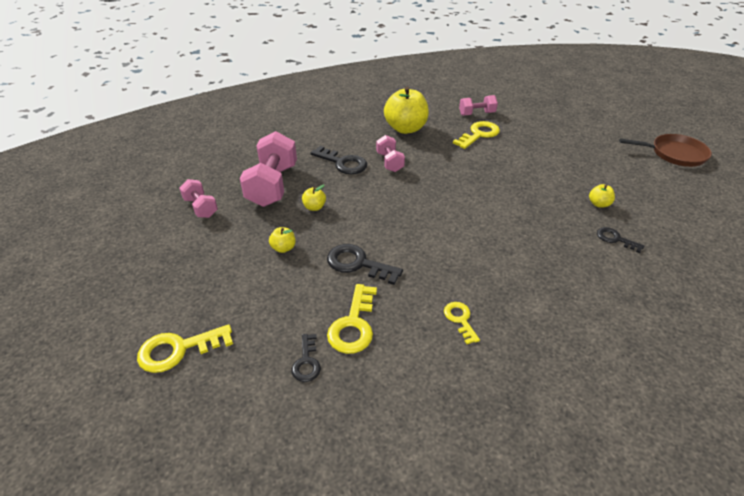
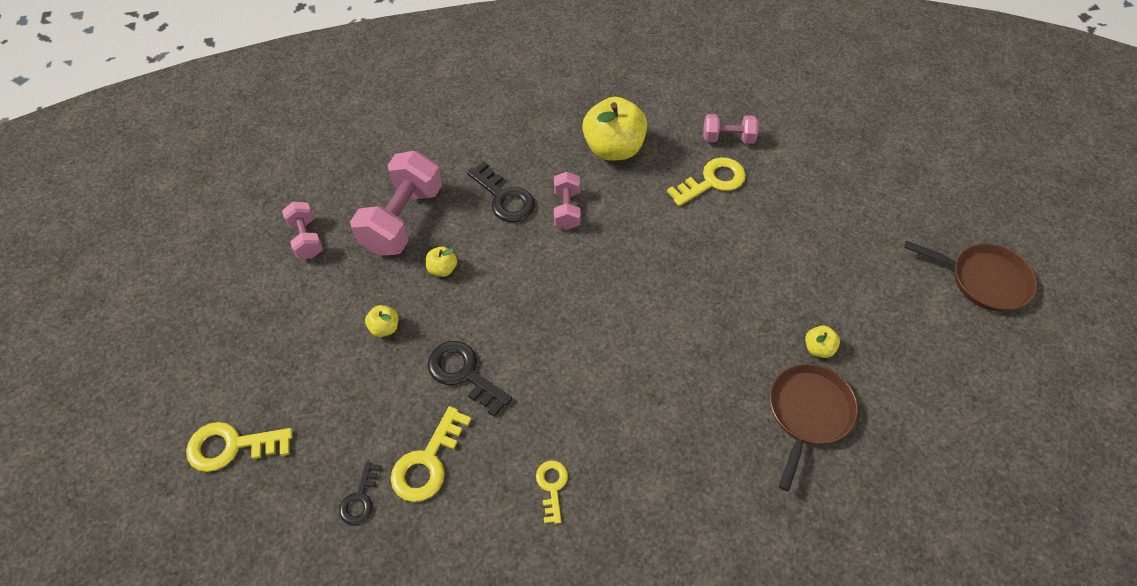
camera: 15 degrees right, 15 degrees up
black key [597,227,644,253] -> brown pan [770,364,858,492]

